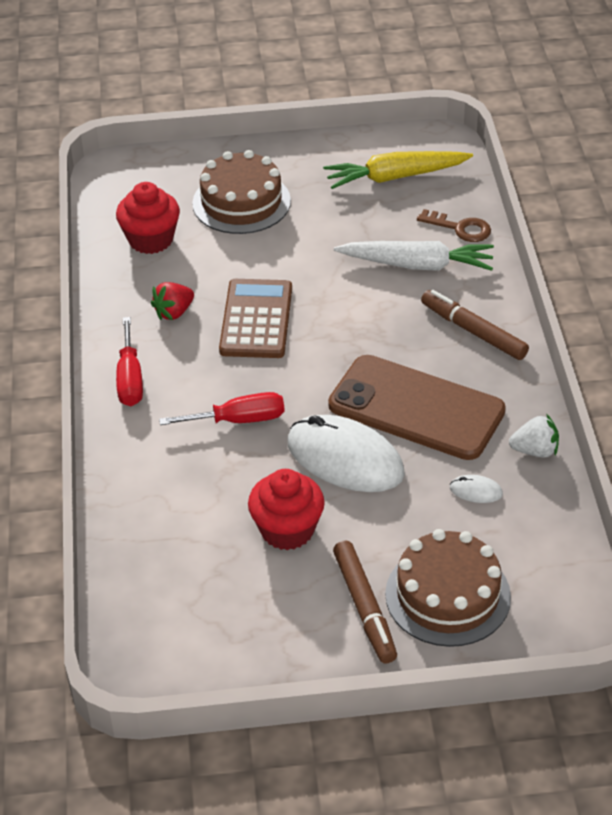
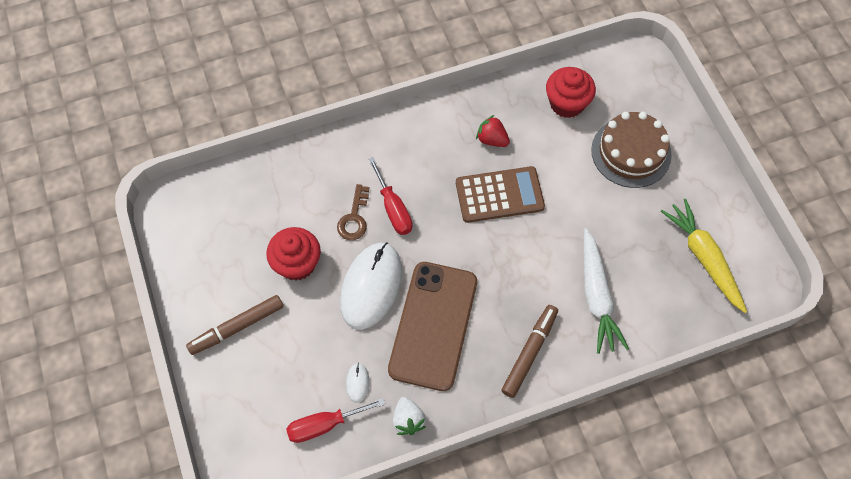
camera: 75 degrees right, 20 degrees up
red screwdriver [116,317,143,406] -> red screwdriver moved to [286,398,385,443]
brown cake [385,529,511,647] -> none
brown key [417,209,491,242] -> brown key moved to [337,184,369,240]

